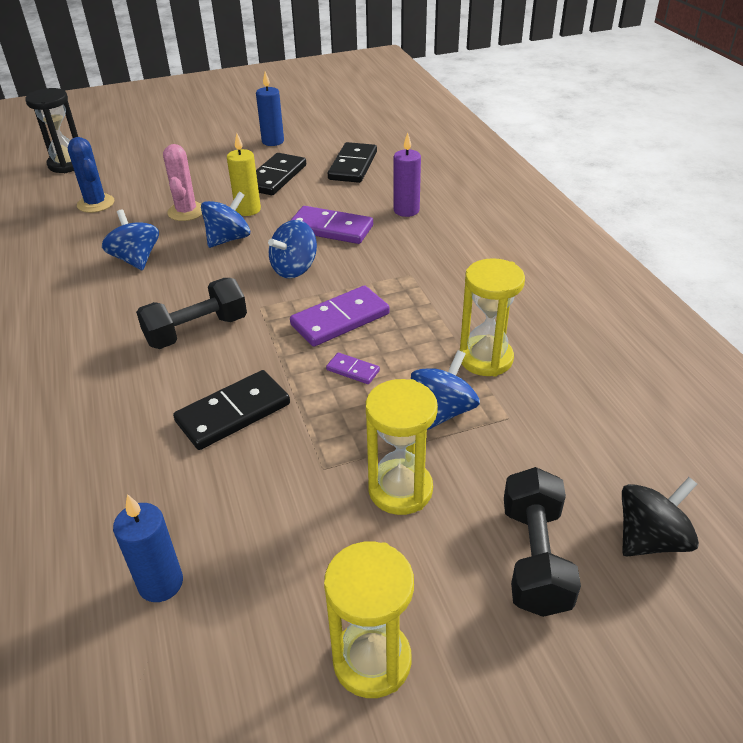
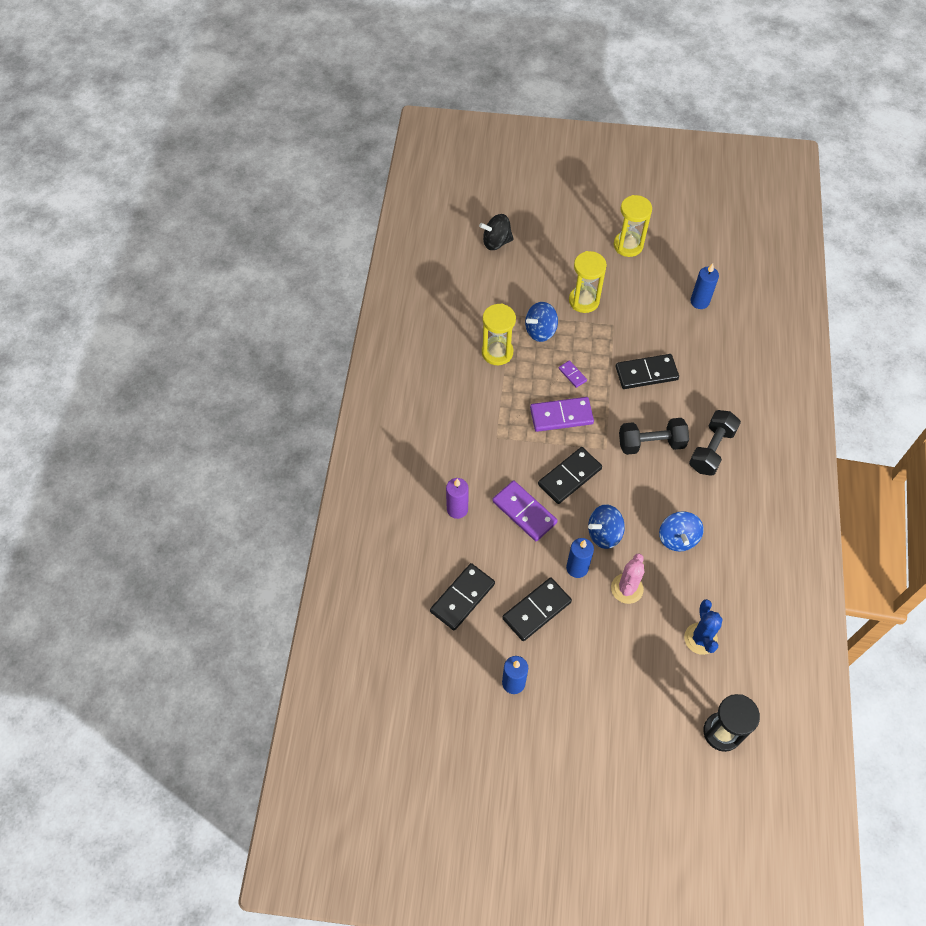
camera: 155 degrees left, 20 degrees up
yellow candle [227,133,261,216] -> blue candle [566,538,594,578]
blue spinning top [268,220,317,278] -> black domino [538,447,602,504]
black dumbbell [504,467,581,617] -> black dumbbell moved to [689,410,741,476]

